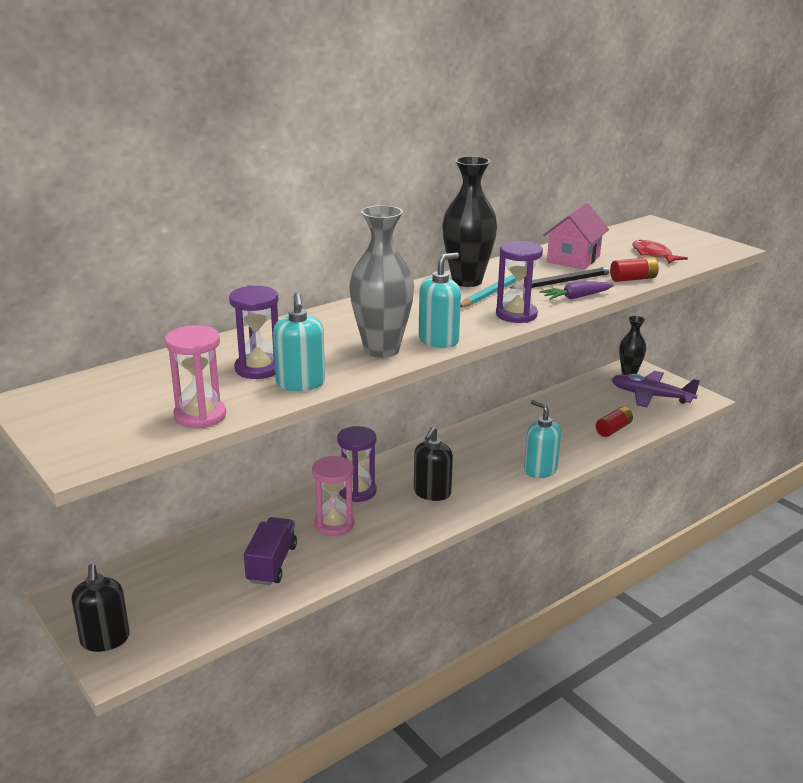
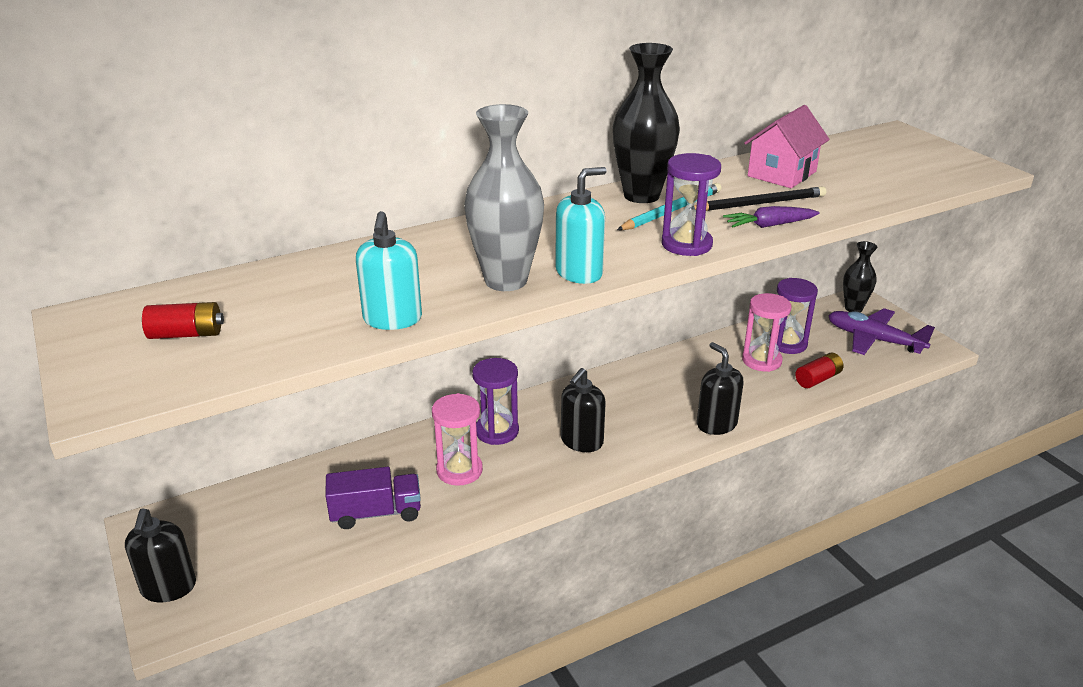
camera: 10 degrees right, 5 degrees up
pink hourglass [165,325,226,428] -> pink hourglass moved to [742,293,791,372]
purple hourglass [229,285,279,379] -> purple hourglass moved to [770,278,818,354]
purple truck [244,517,297,585] -> purple truck turned 60 degrees clockwise [325,467,421,529]
turquoise soap dispenser [524,400,561,478] -> black soap dispenser [697,342,743,435]
red battery [610,257,659,282] -> red battery moved to [142,302,224,339]
red fish [632,240,688,264] -> none

